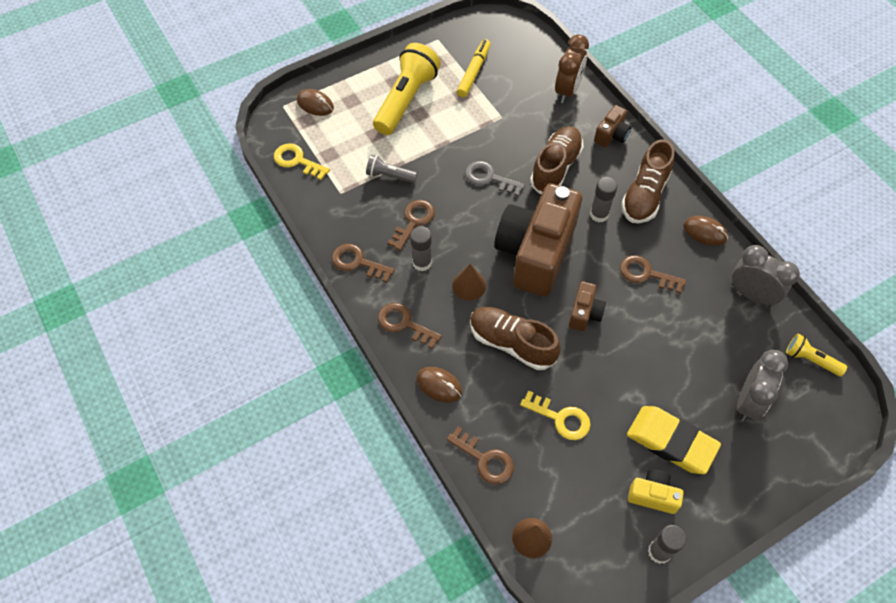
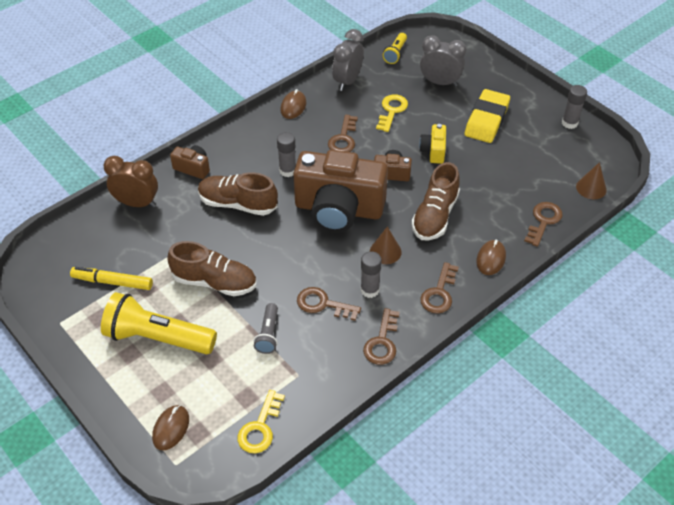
camera: 100 degrees left, 10 degrees down
grey key [465,161,525,196] -> none
yellow key [520,390,591,440] -> yellow key moved to [376,94,408,132]
brown shoe [621,139,675,223] -> brown shoe moved to [167,241,257,296]
yellow camera [628,469,683,514] -> yellow camera moved to [419,124,446,164]

